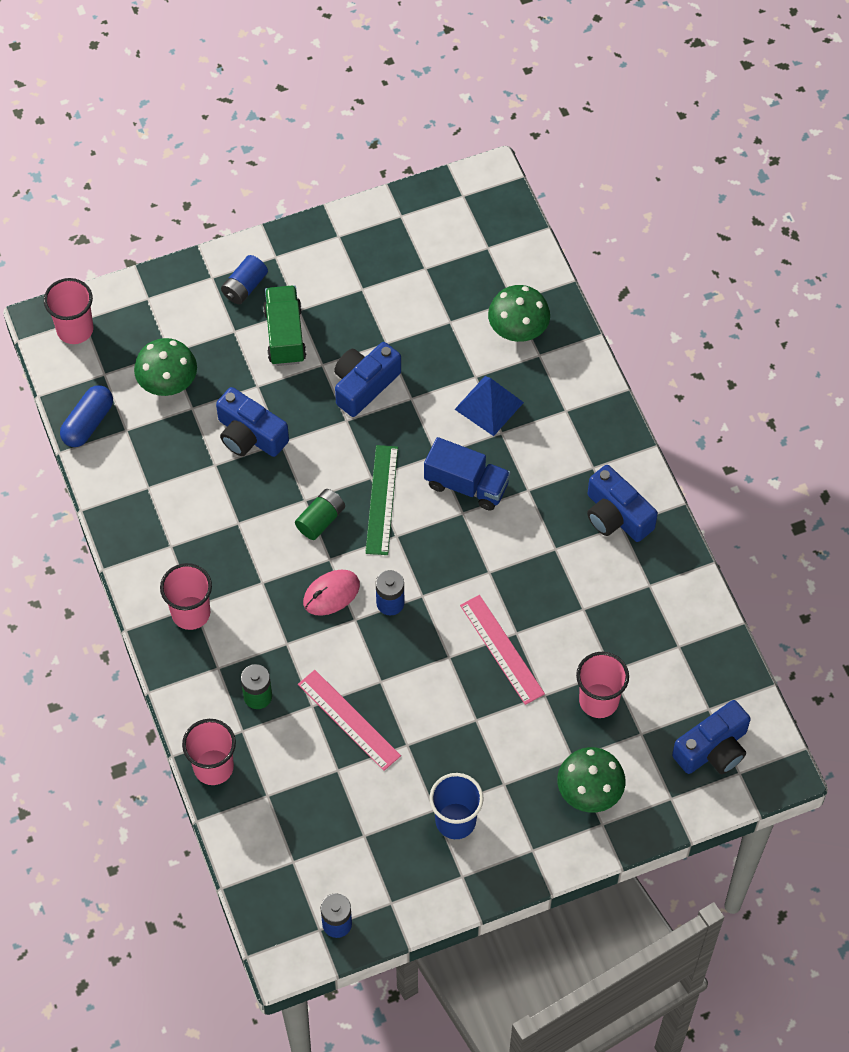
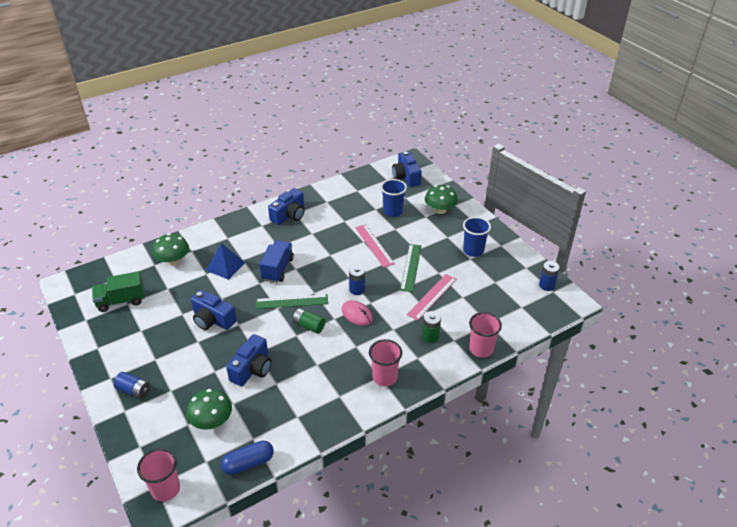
camera: 100 degrees left, 20 degrees down
blue capsule [60,385,113,447] -> blue capsule turned 45 degrees counterclockwise [221,441,274,475]
green truck [263,286,306,366] -> green truck moved to [92,271,145,312]
pink ruler [460,595,545,705] -> pink ruler turned 75 degrees counterclockwise [355,224,395,268]
pink cup [576,652,629,718] -> blue cup [381,179,407,217]
blue camera [672,700,751,774] -> blue camera turned 150 degrees counterclockwise [392,151,422,187]
none -> green ruler [400,244,421,292]

